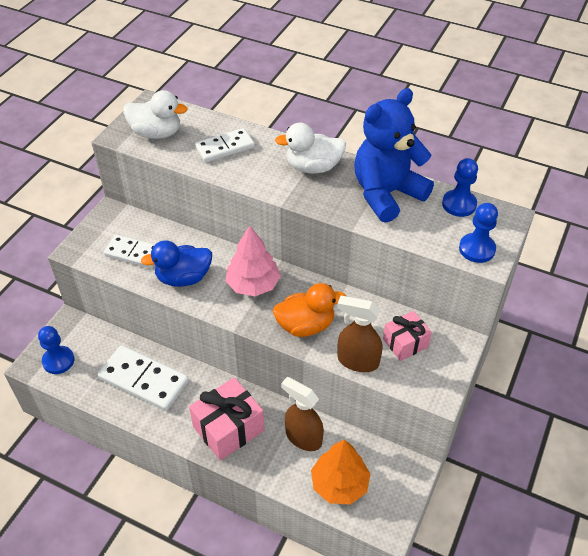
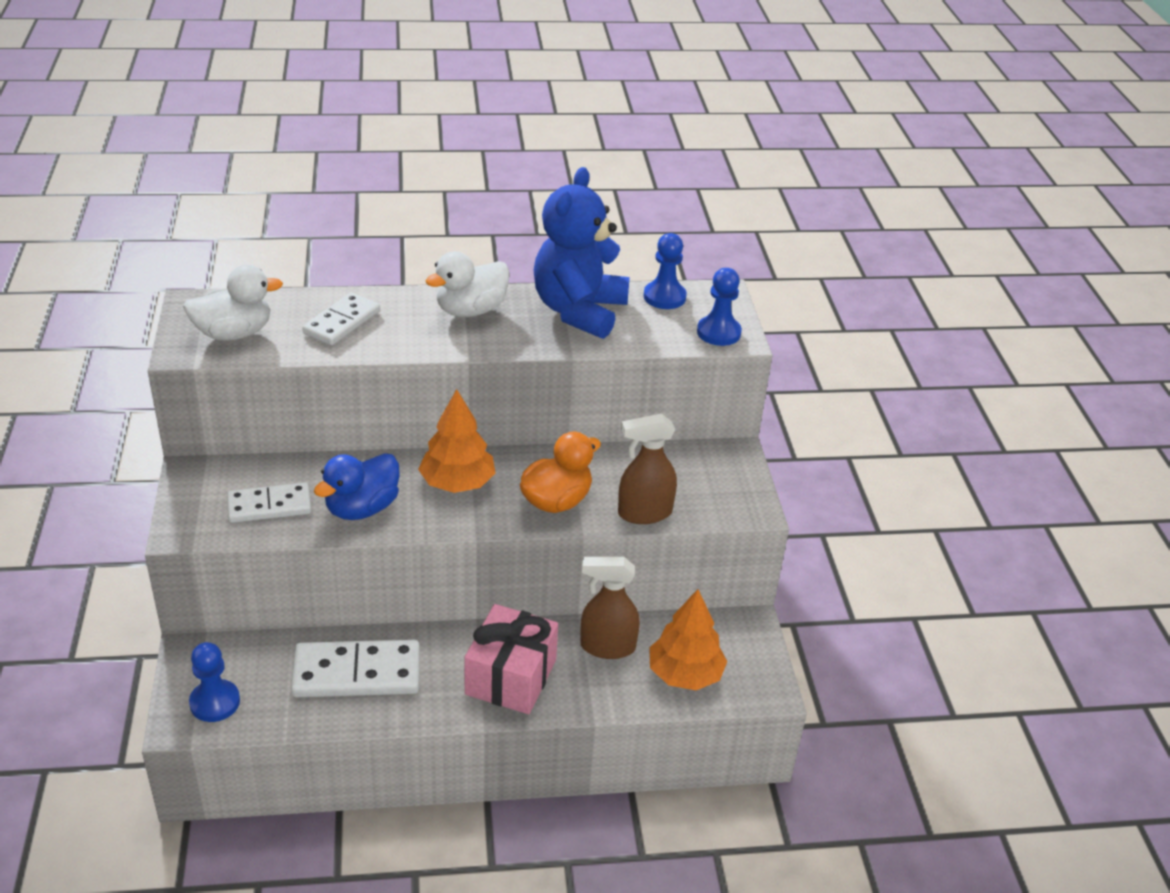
camera: 35 degrees left, 10 degrees down
pink tree [225,226,281,296] -> orange tree [418,389,495,493]
pink gift [383,311,432,361] -> none

